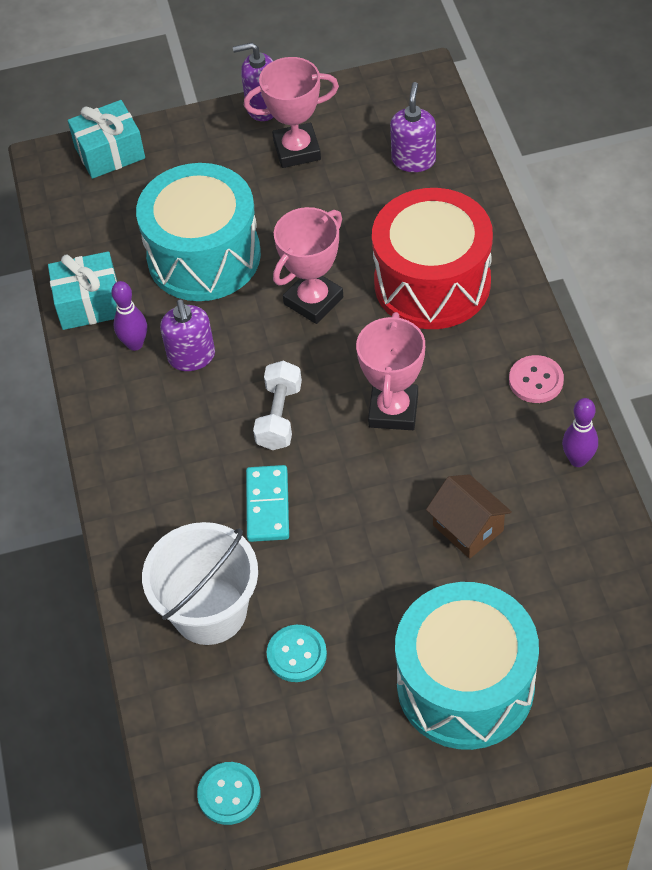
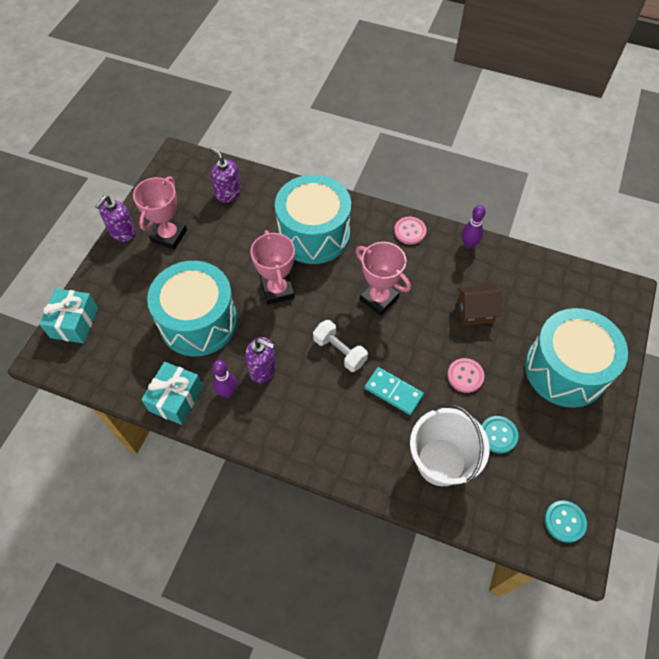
camera: 60 degrees left, 5 degrees up
red drum [372,188,493,329] -> turquoise drum [275,175,351,264]
none -> pink button [447,358,485,393]

